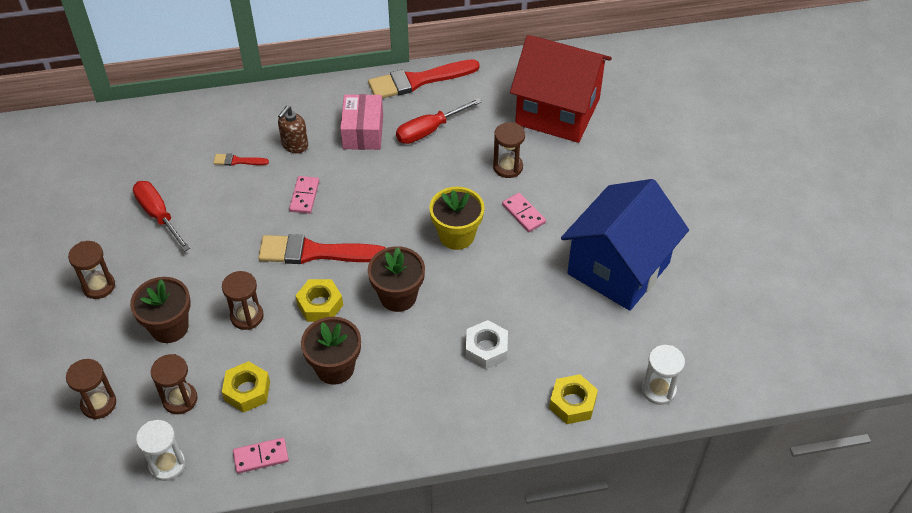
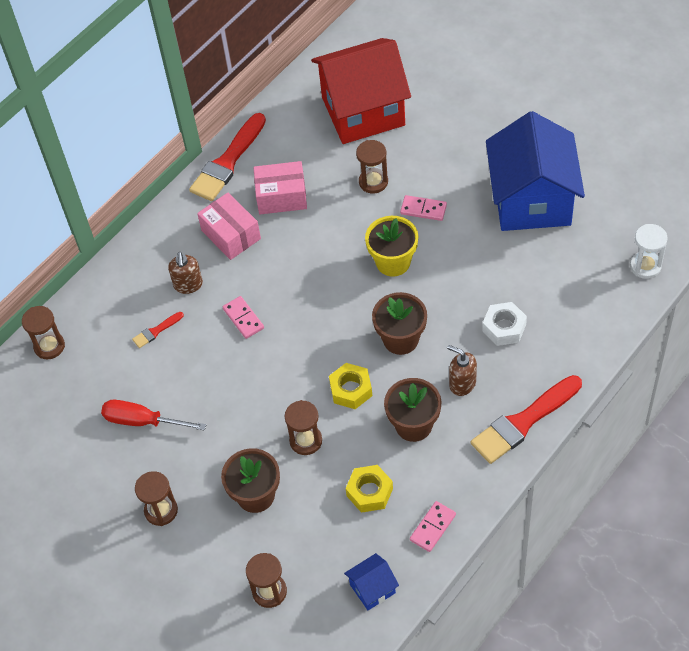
camera: 35 degrees left, 5 degrees up
white hourglass [136,420,185,481] -> blue house [344,553,399,610]
brown hourglass [151,354,197,414] -> brown hourglass moved to [22,306,65,359]
red brush [258,234,386,264] -> red brush moved to [471,375,582,464]
red screwdriver [396,98,482,144] -> pink box [254,161,307,214]
yellow nut [549,374,598,424] -> none
none -> brown soap dispenser [447,345,477,396]

